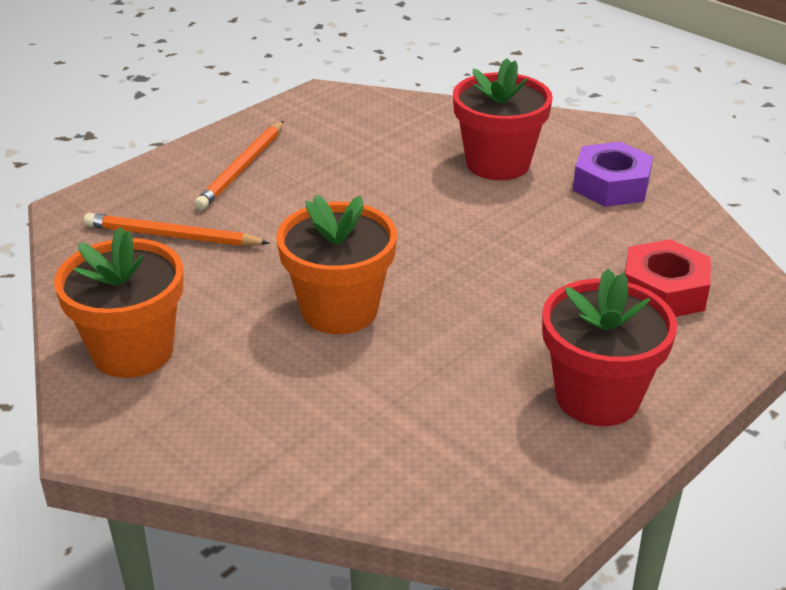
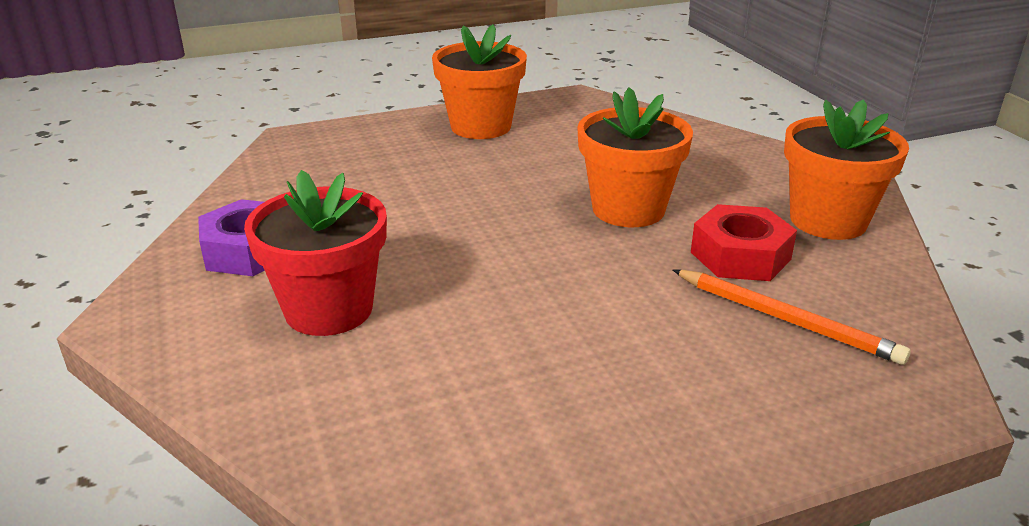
camera: 155 degrees left, 5 degrees down
orange pencil [194,121,284,210] -> none
red flower pot [542,269,677,426] -> orange flower pot [432,25,527,139]
red nut [625,239,711,317] -> red nut moved to [691,204,797,281]

